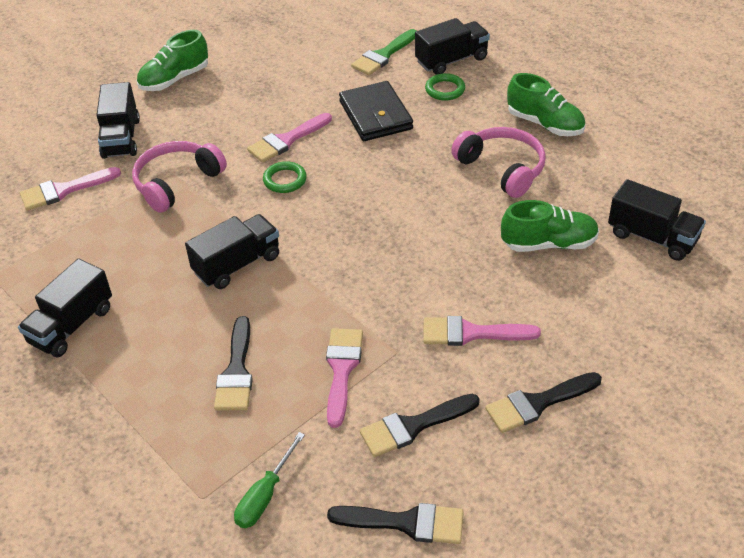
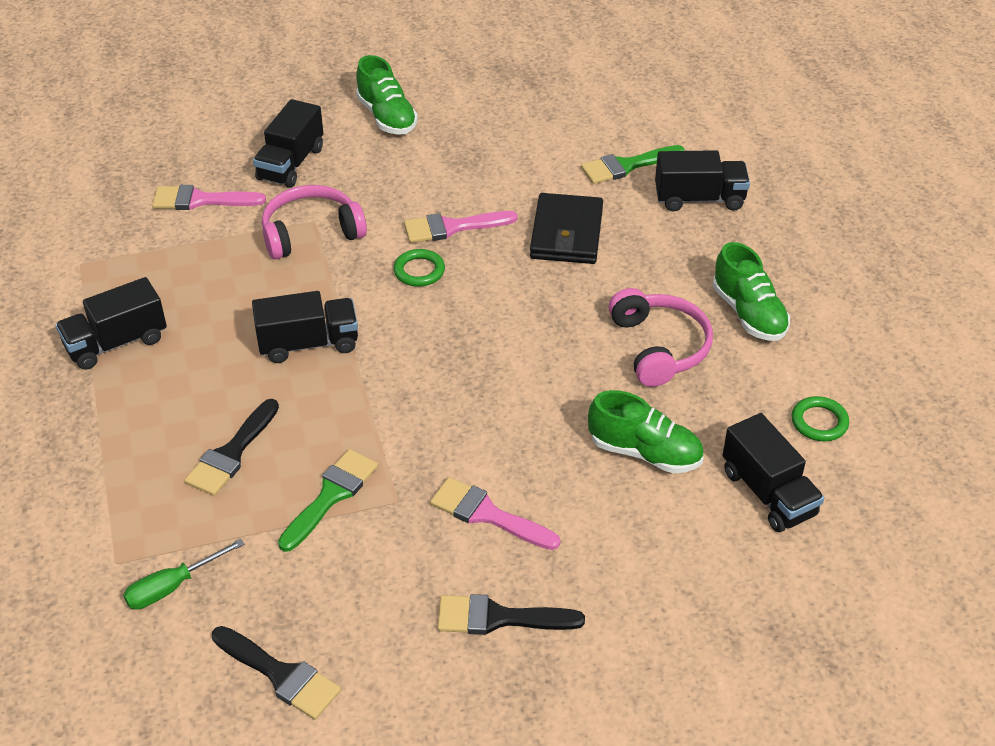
camera: 25 degrees right, 0 degrees up
green shoe [136,30,208,91] -> green shoe turned 105 degrees counterclockwise [356,55,418,135]
pink brush [326,328,363,428] -> green brush [278,449,378,552]
black brush [360,394,480,457] -> none
green ring [425,73,465,101] -> green ring moved to [792,396,849,441]

